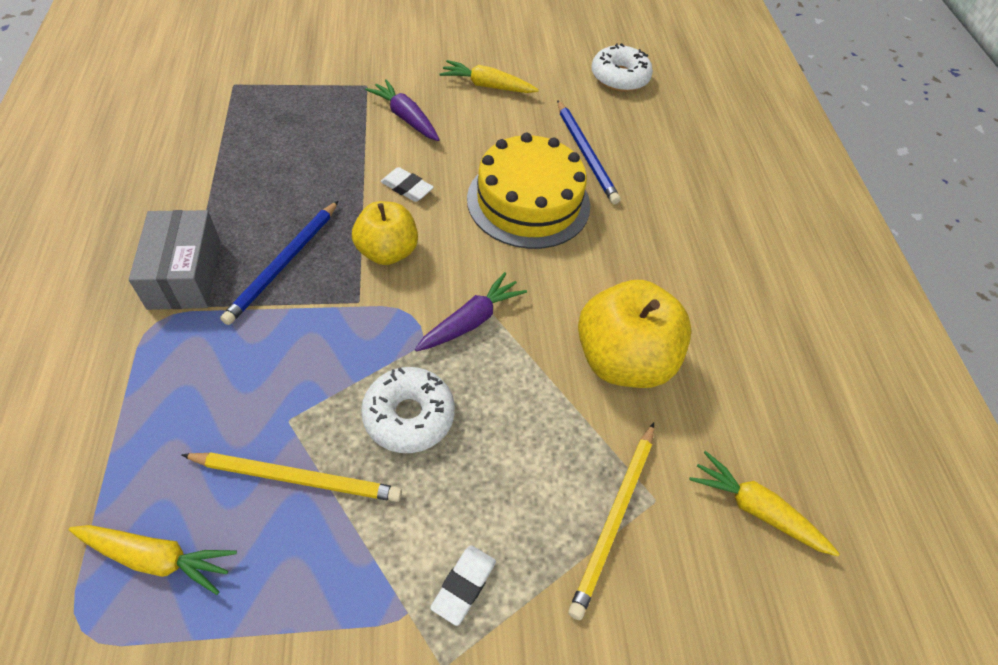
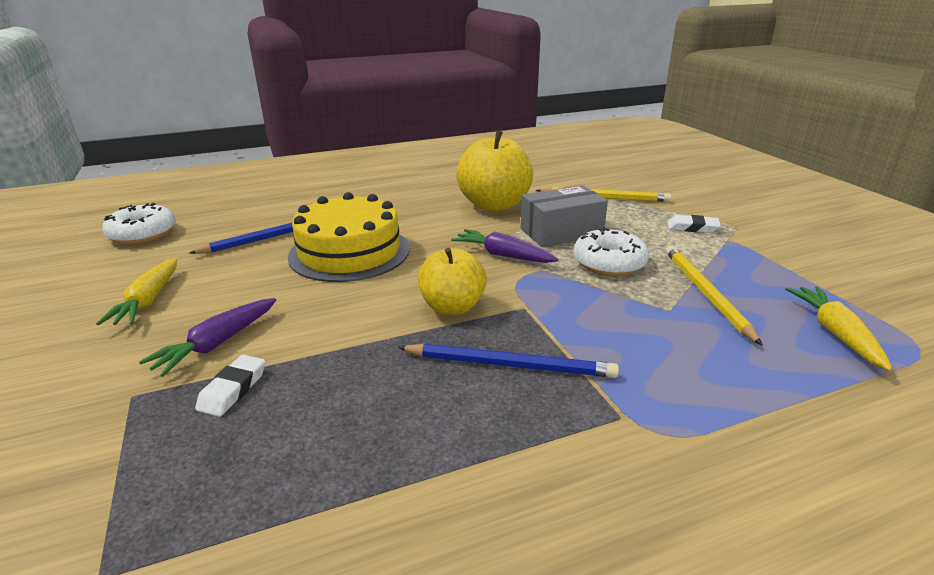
camera: 100 degrees left, 25 degrees down
grey box [129,210,220,310] -> grey box moved to [521,185,608,247]
white eraser [380,167,434,202] -> white eraser moved to [195,355,265,417]
yellow carrot [689,451,840,556] -> none

